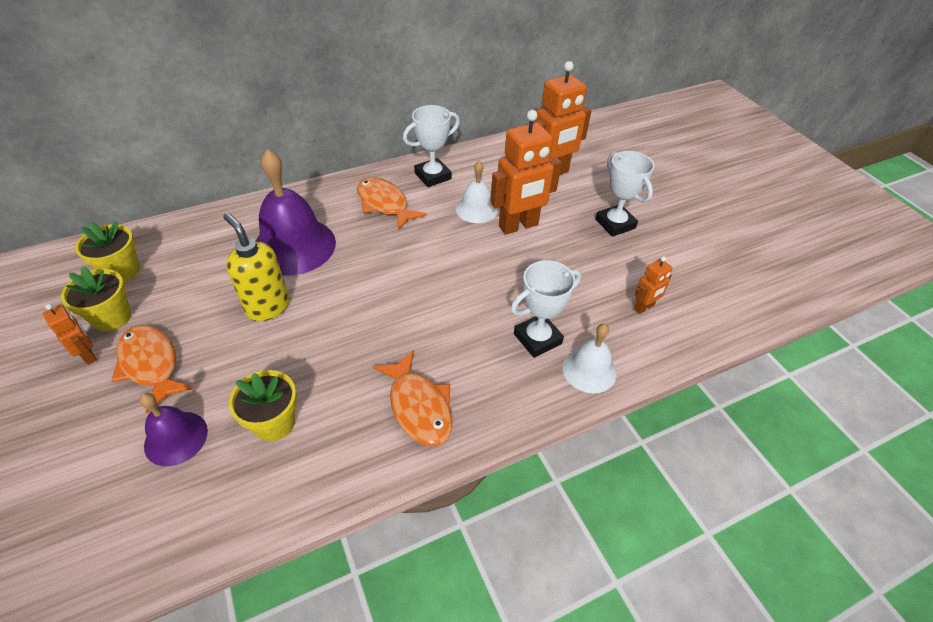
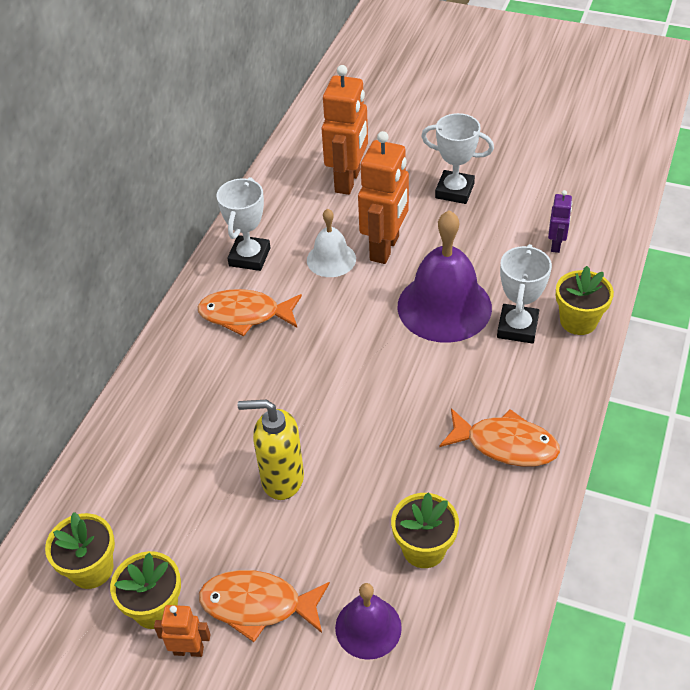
camera: 40 degrees left, 0 degrees up
purple bell [256,149,336,276] -> purple bell moved to [398,210,492,343]
white bell [563,324,617,393] -> yellow flower pot [556,266,614,335]
orange robot [634,256,673,314] -> purple robot [548,190,572,253]

